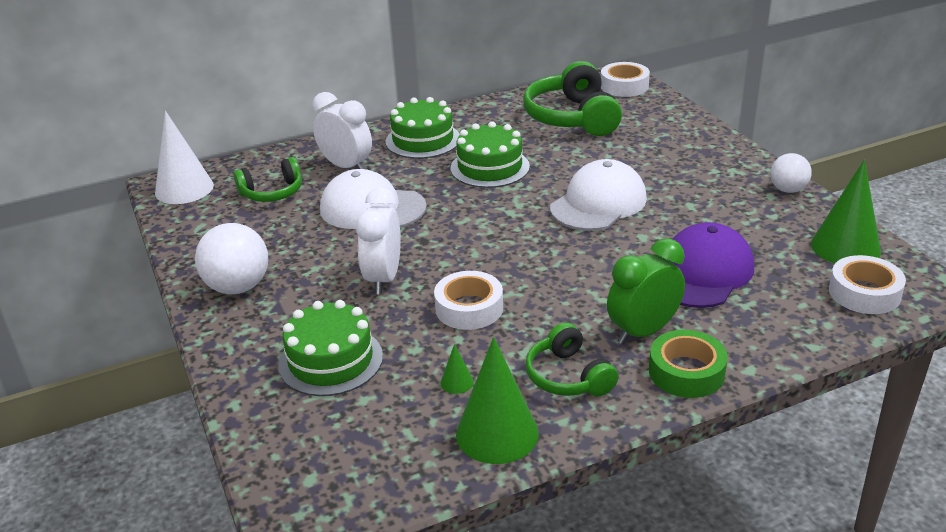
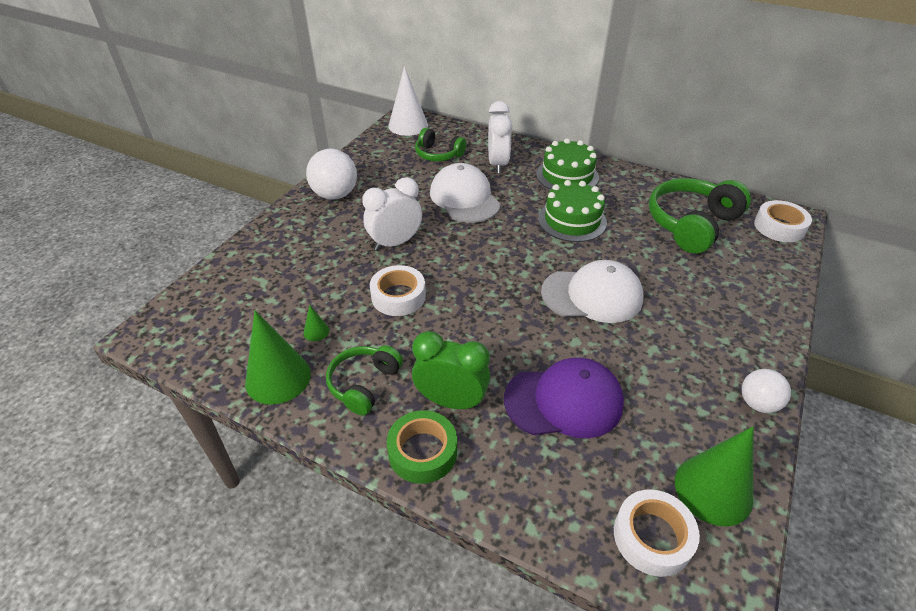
camera: 50 degrees right, 10 degrees up
green cake [278,300,383,396] -> none

